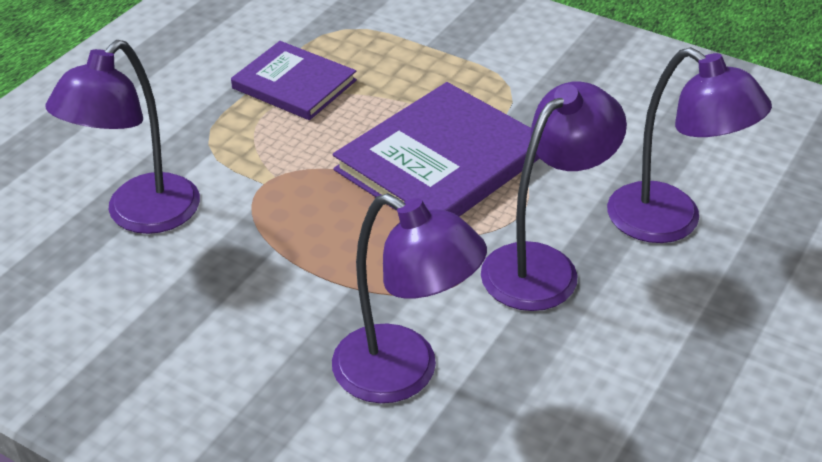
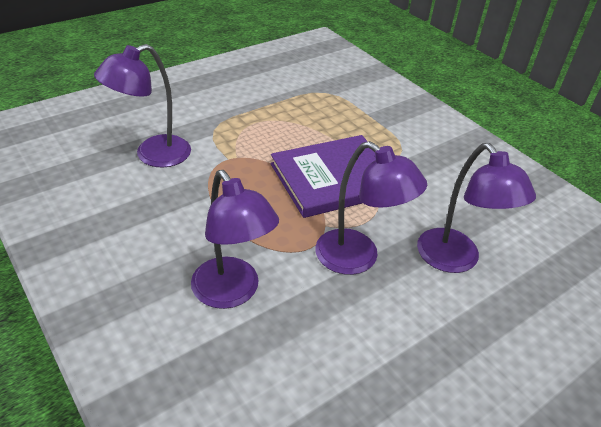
camera: 20 degrees right, 0 degrees up
purple book [231,41,357,120] -> none
purple lamp [481,81,627,311] -> purple lamp turned 60 degrees clockwise [315,141,427,275]

